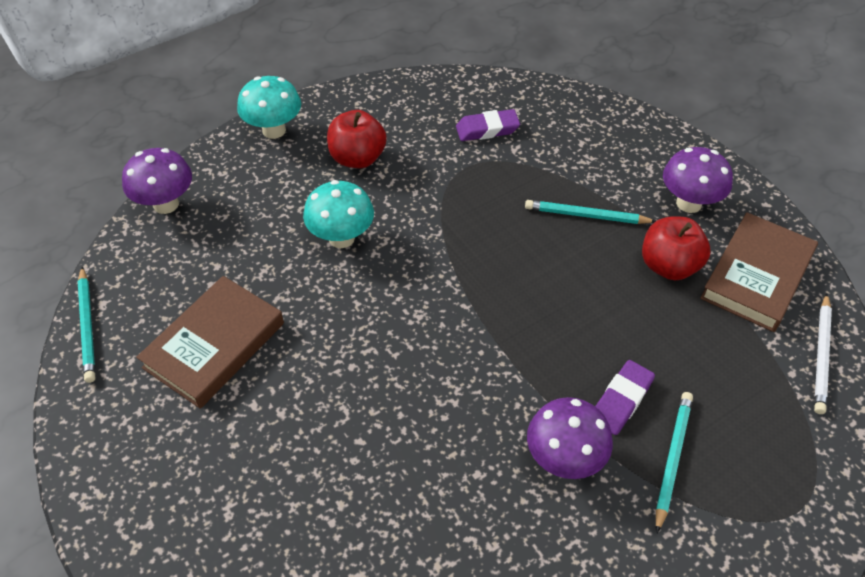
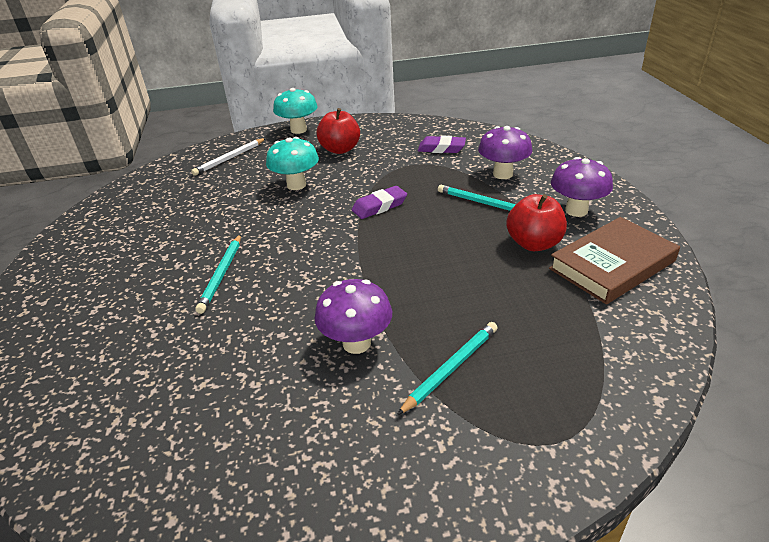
camera: 25 degrees right, 15 degrees down
turquoise pencil [78,267,95,383] -> turquoise pencil moved to [196,234,241,314]
purple mushroom [122,148,192,214] -> purple mushroom moved to [478,126,532,179]
brown book [136,276,284,409] -> none
purple eraser [595,360,655,435] -> purple eraser moved to [352,186,407,219]
white pencil [814,293,832,414] -> white pencil moved to [191,138,266,176]

